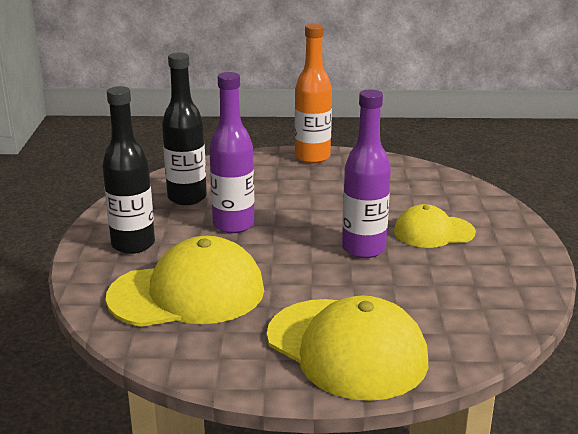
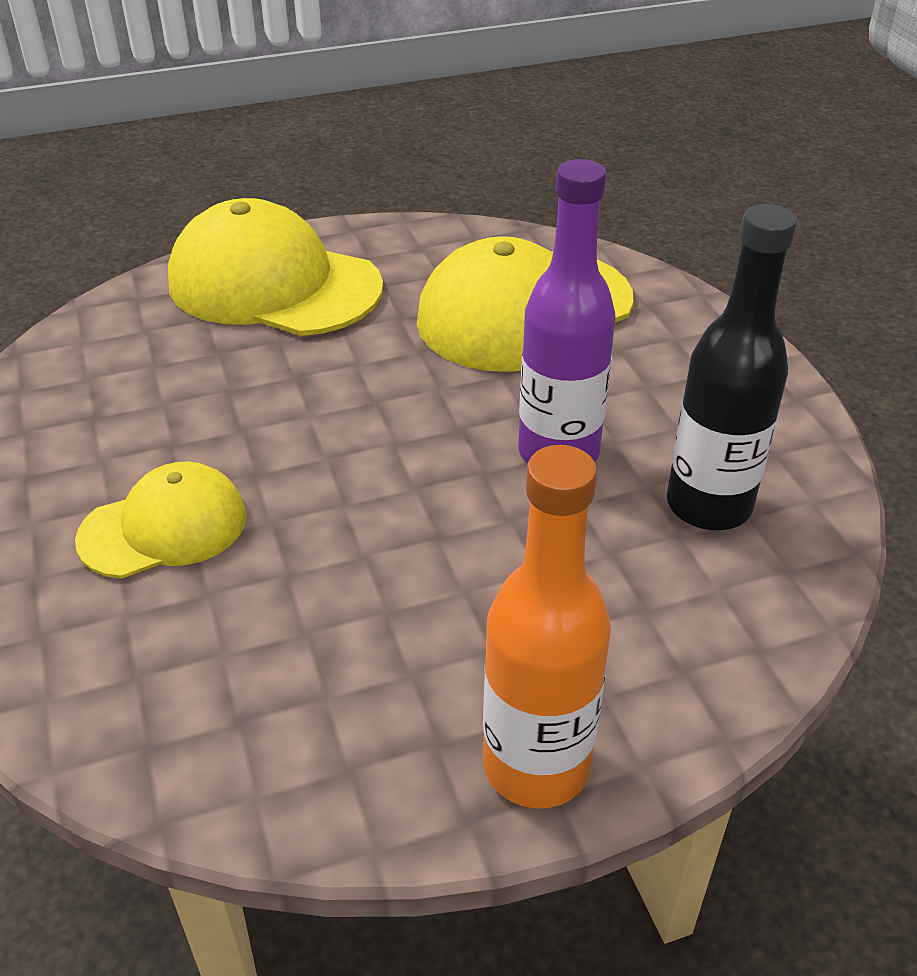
camera: 160 degrees right, 15 degrees up
black bottle [102,86,155,254] -> none
purple bottle [342,89,391,258] -> none

